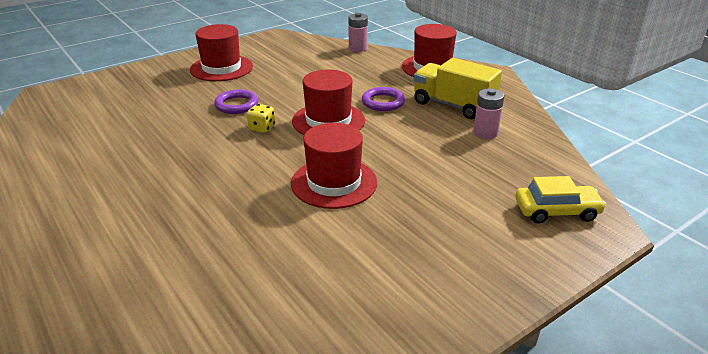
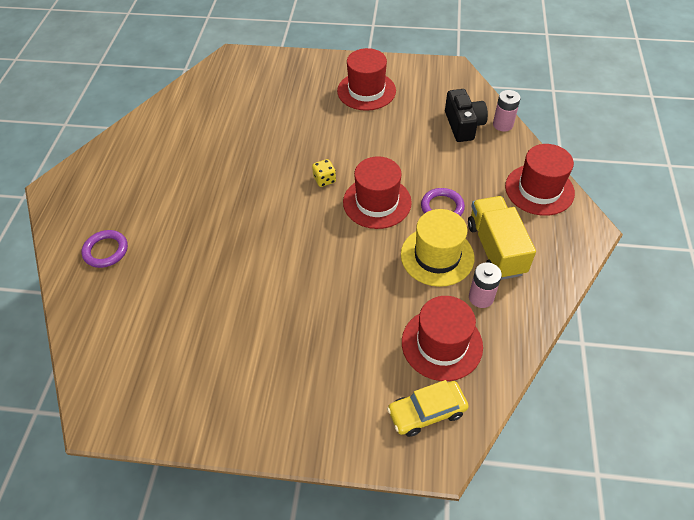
camera: 45 degrees right, 20 degrees up
purple ring [214,89,259,114] -> purple ring moved to [82,230,128,268]
red hat [291,123,377,209] -> red hat moved to [402,296,483,381]
yellow car [515,176,606,223] -> yellow car turned 120 degrees clockwise [387,380,469,437]
none -> yellow hat [401,209,474,287]
none -> black camera [445,89,488,142]

